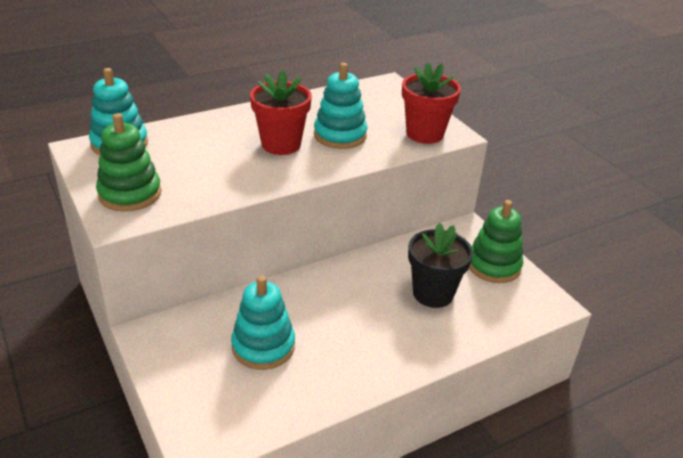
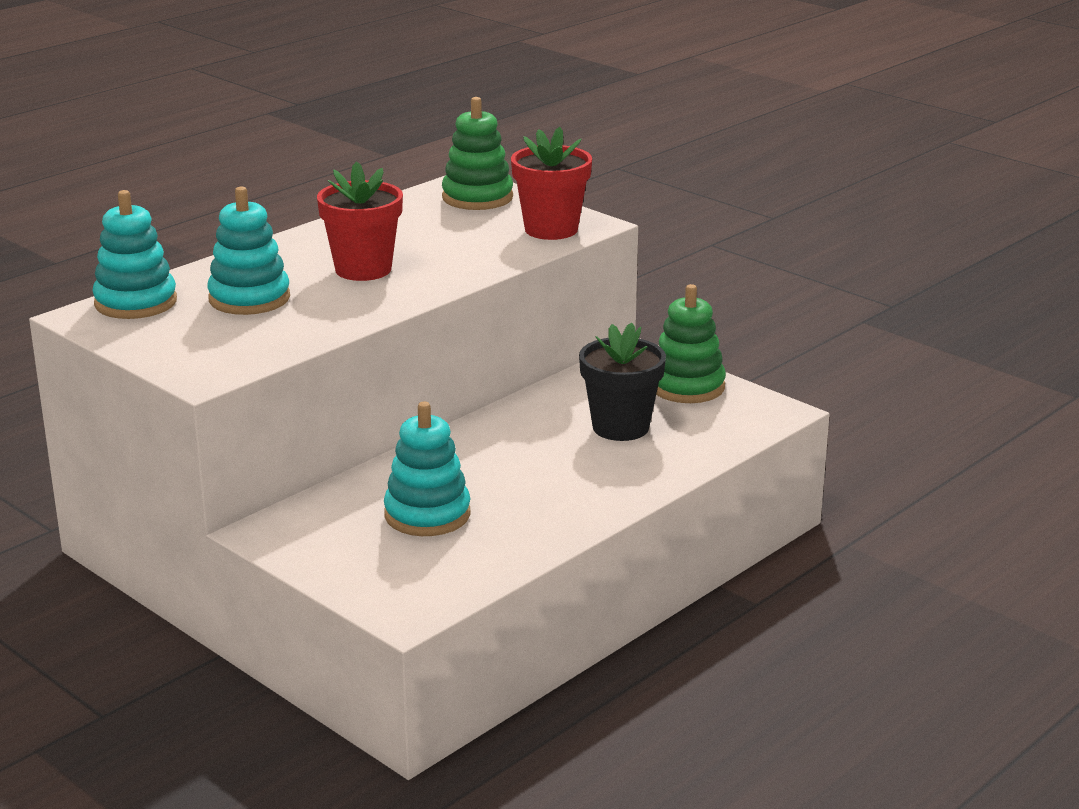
camera: 15 degrees left, 10 degrees down
green stacking toy [96,113,161,211] -> green stacking toy moved to [442,97,513,210]
turquoise stacking toy [314,63,367,149] -> turquoise stacking toy moved to [207,186,290,315]

